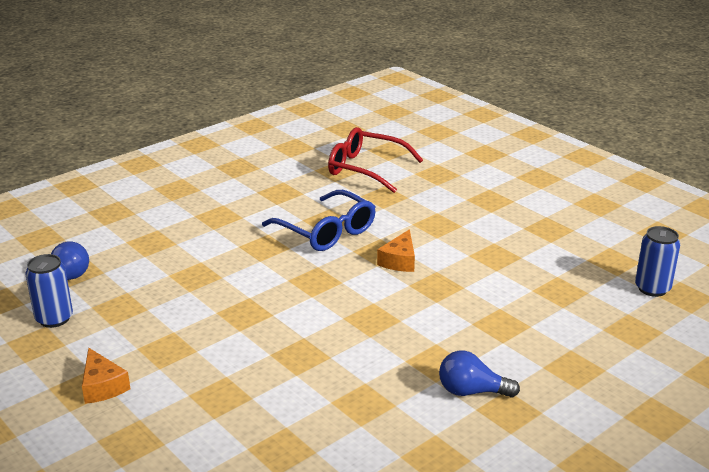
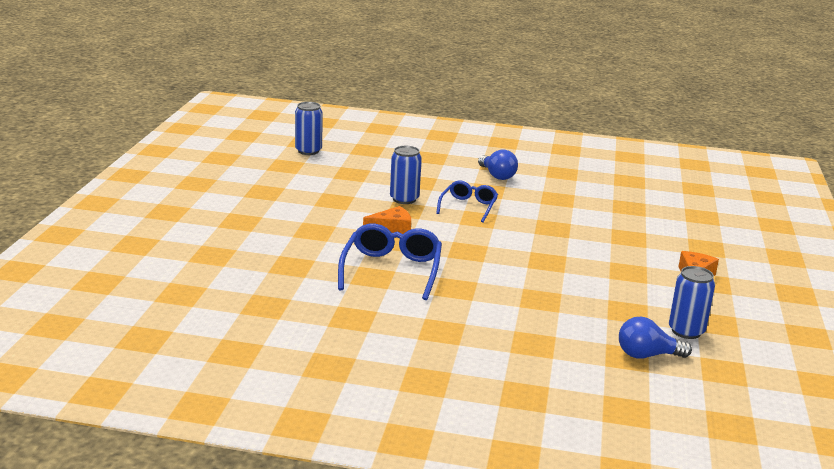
camera: 130 degrees left, 5 degrees down
red glasses [328,127,423,193] -> none
none -> blue can [390,146,422,204]
none -> blue glasses [436,181,498,222]

